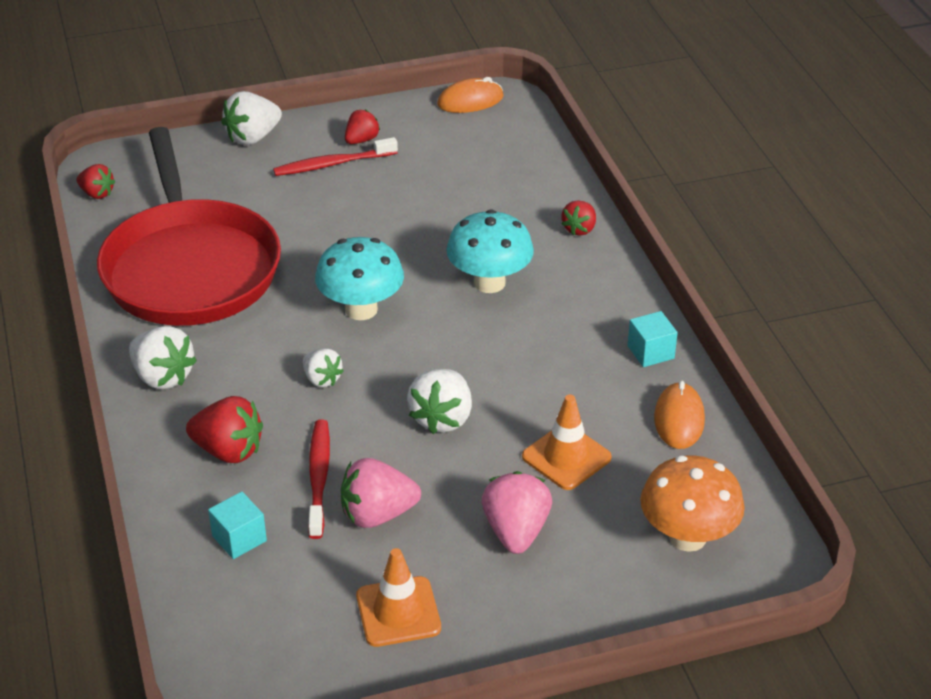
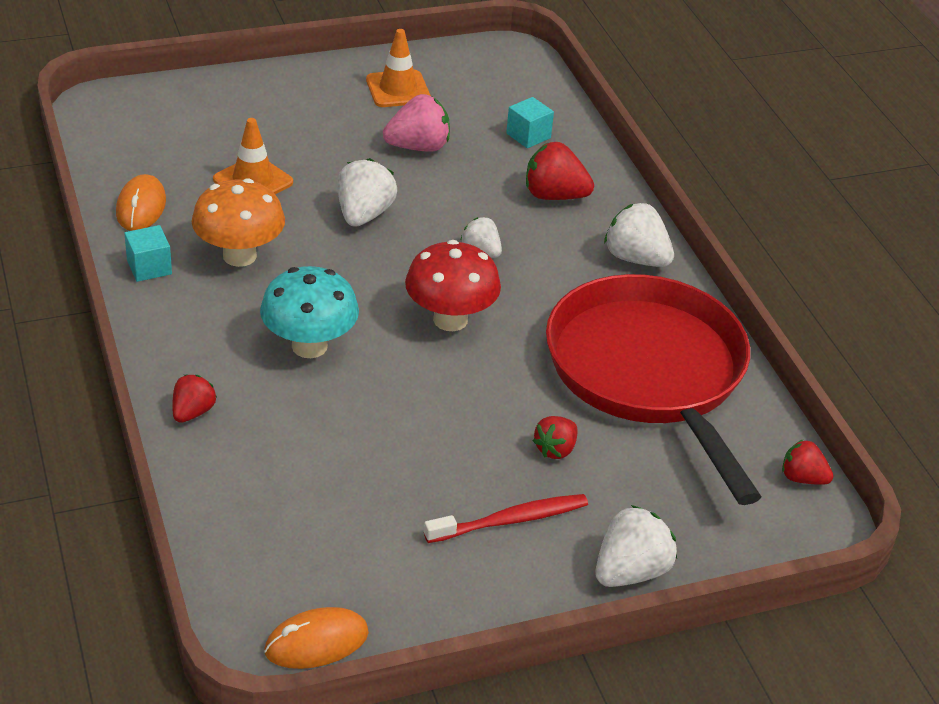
camera: 175 degrees right, 0 degrees up
red toothbrush [308,420,330,539] -> none
turquoise mushroom [315,237,404,320] -> red mushroom [405,240,501,331]
red strawberry [345,109,380,144] -> red strawberry moved to [533,416,578,459]
pink strawberry [482,471,552,554] -> none
orange mushroom [640,456,745,552] -> orange mushroom moved to [192,178,285,267]

